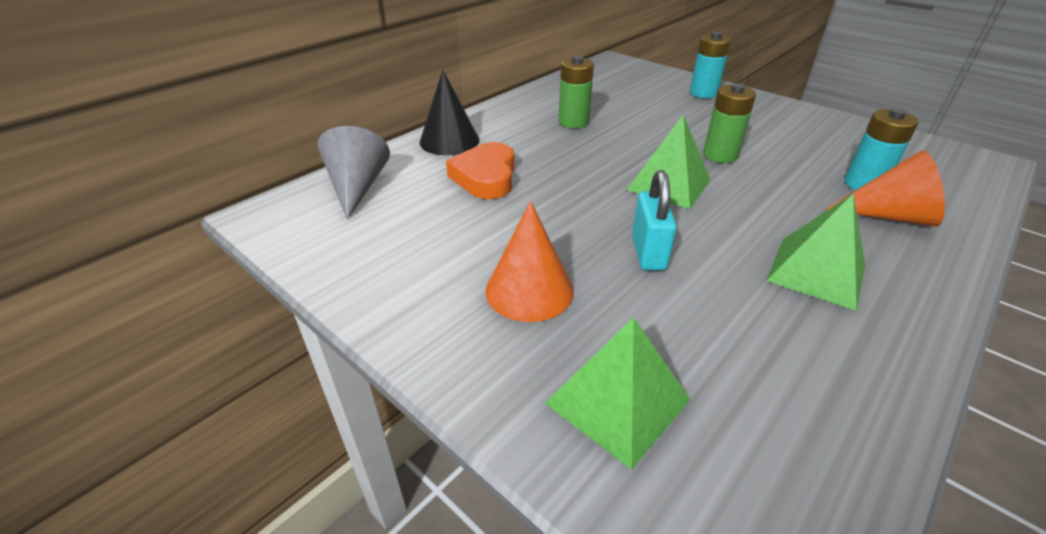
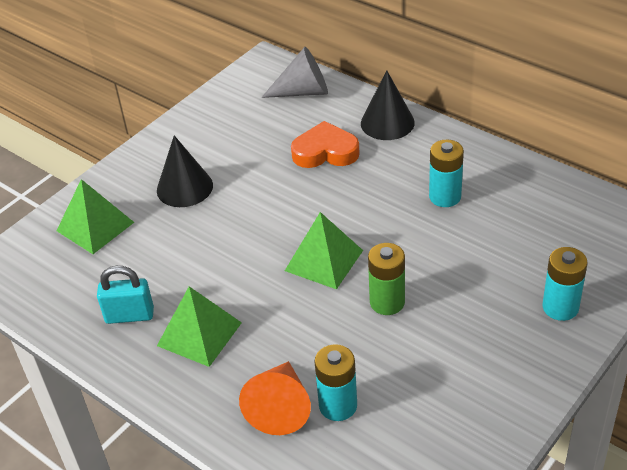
camera: 90 degrees right, 5 degrees up
orange cone [485,201,574,322] -> black cone [157,135,213,207]
green battery [559,56,594,128] -> turquoise battery [429,140,464,207]
turquoise padlock [632,170,677,270] -> turquoise padlock moved to [97,266,154,324]

